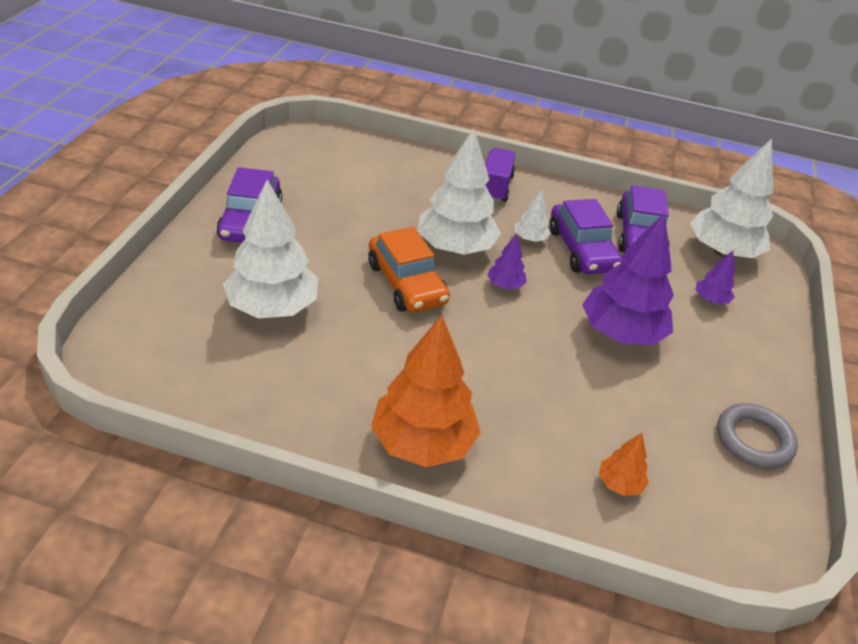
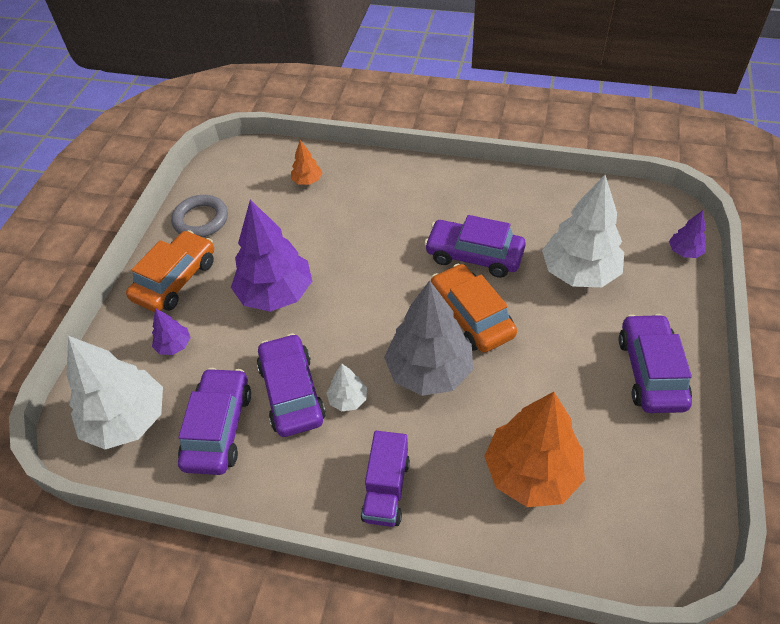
camera: 175 degrees left, 10 degrees up
orange tree [371,315,481,467] -> orange tree moved to [484,392,585,507]
white tree [418,128,501,255] -> grey tree [384,280,473,396]
purple tree [487,234,527,289] -> purple tree moved to [669,210,706,258]
none -> orange car [126,230,214,312]
none -> purple car [424,215,526,278]

